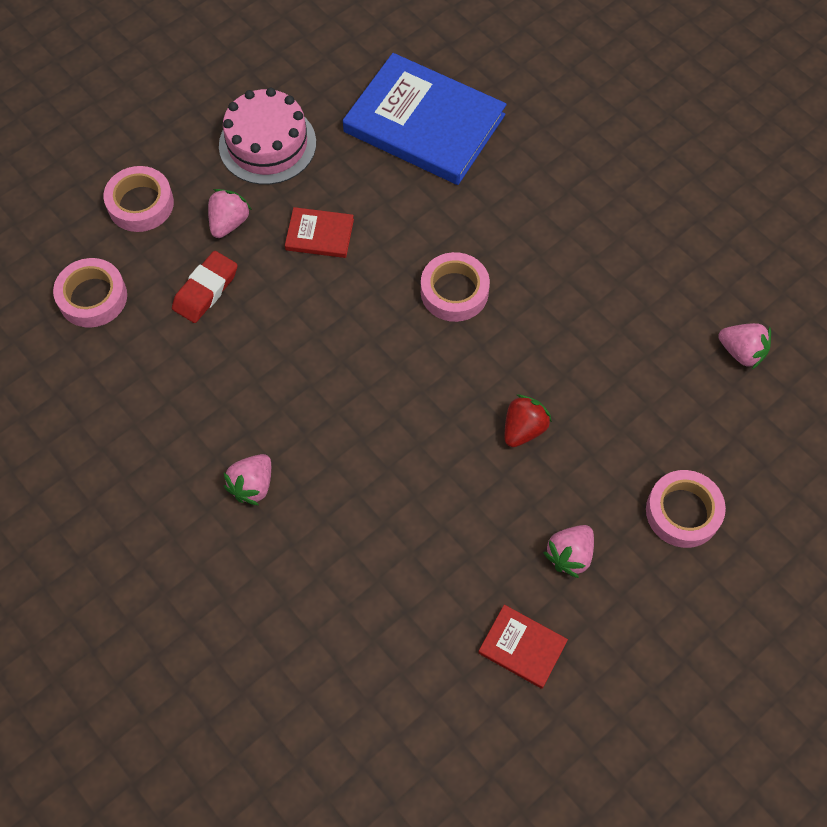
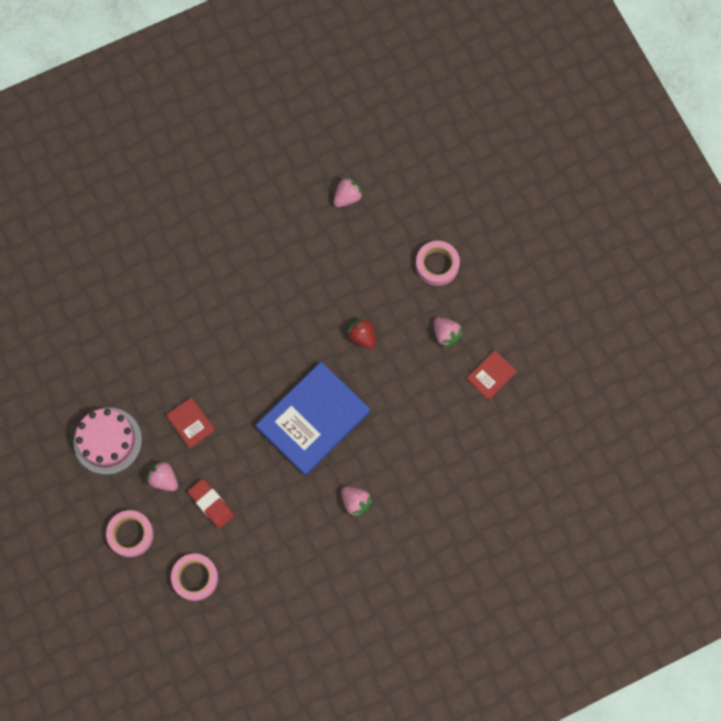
camera: 75 degrees left, 10 degrees up
red book [285,207,354,258] -> red book turned 60 degrees counterclockwise [166,397,215,448]
blue book [343,53,507,185] -> blue book moved to [256,362,370,476]
pink tape [421,252,490,322] -> none

